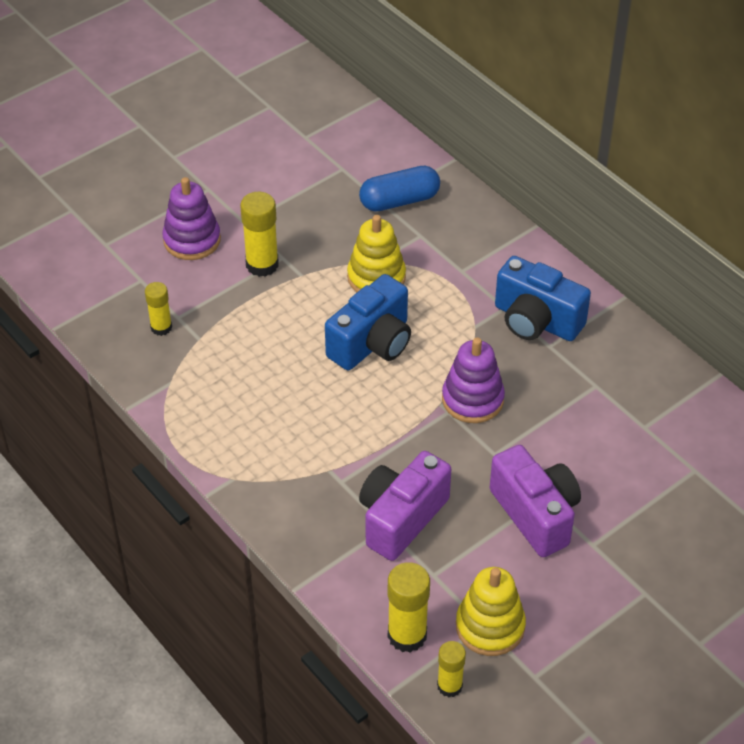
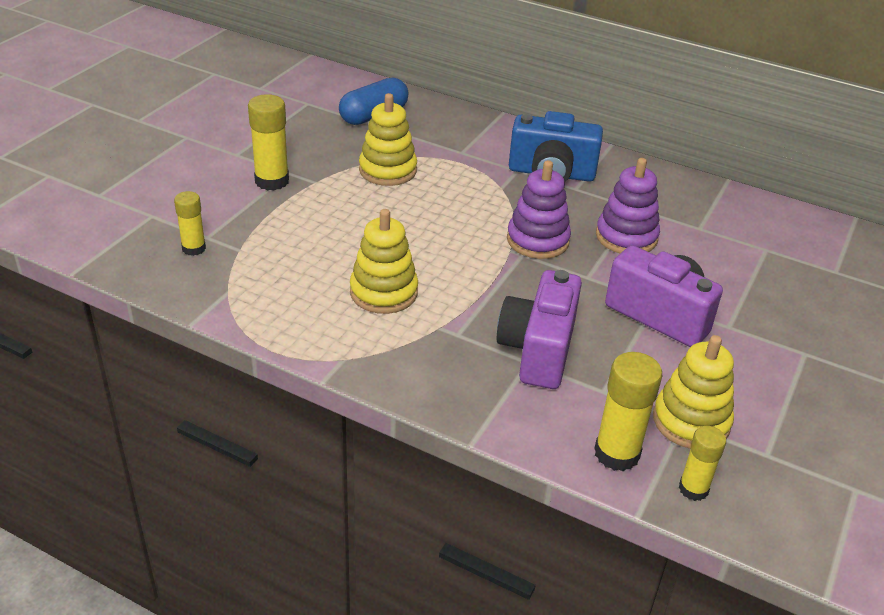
camera: 25 degrees left, 10 degrees down
purple stacking toy [162,177,221,260] -> purple stacking toy moved to [596,158,660,253]
blue camera [325,274,411,370] -> none
none -> yellow stacking toy [350,209,418,314]

